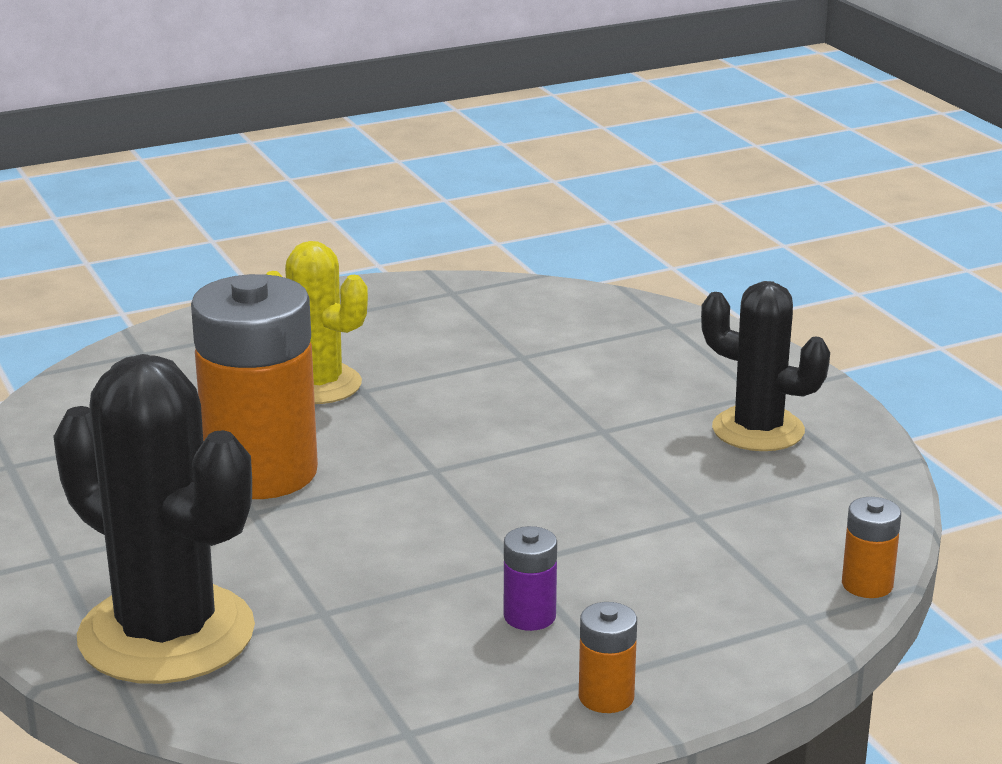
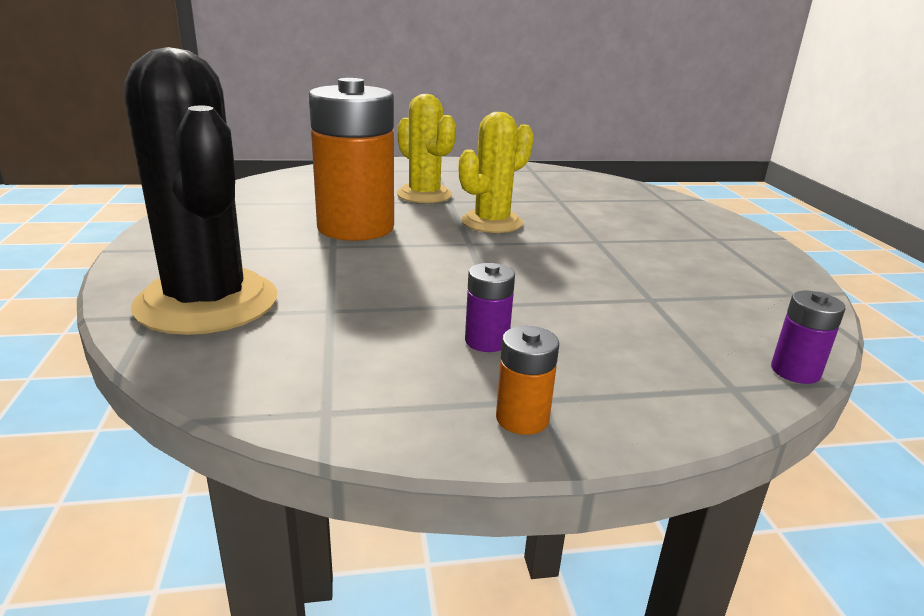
camera: 15 degrees right, 0 degrees up
black cactus [701,281,830,451] -> none
orange battery [842,497,901,598] -> purple battery [771,291,846,384]
none -> yellow cactus [459,112,534,233]

